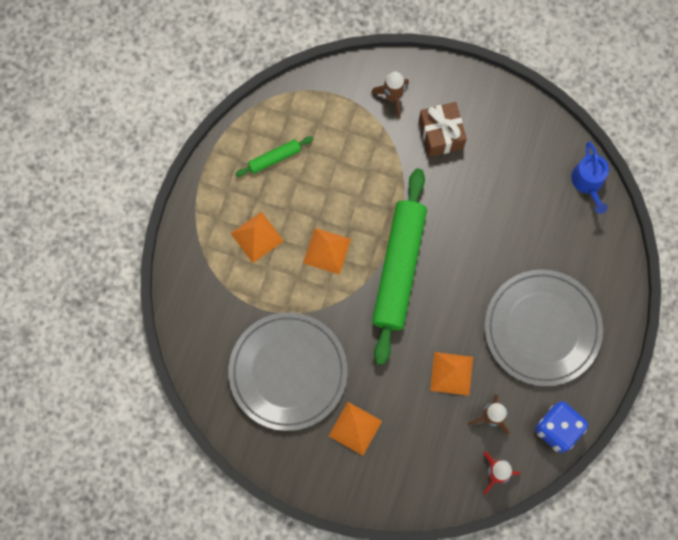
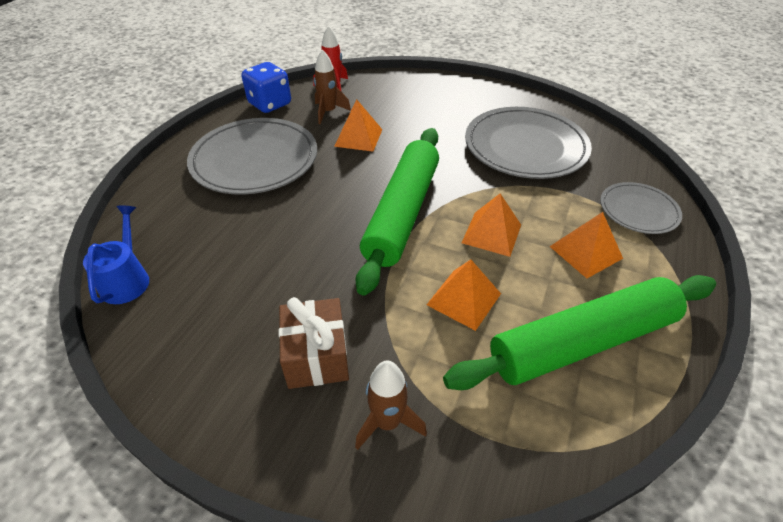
camera: 175 degrees left, 30 degrees down
green rolling pin [235,136,313,177] -> green rolling pin [443,275,716,390], size x2.30
orange pyramid [329,402,382,455] -> orange pyramid moved to [427,259,501,331]
none -> grey plate [600,182,682,234]

